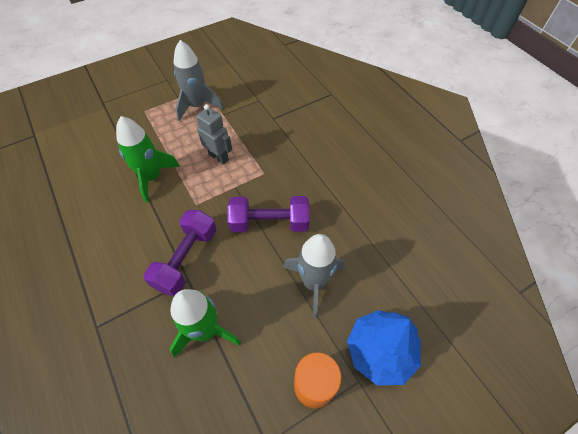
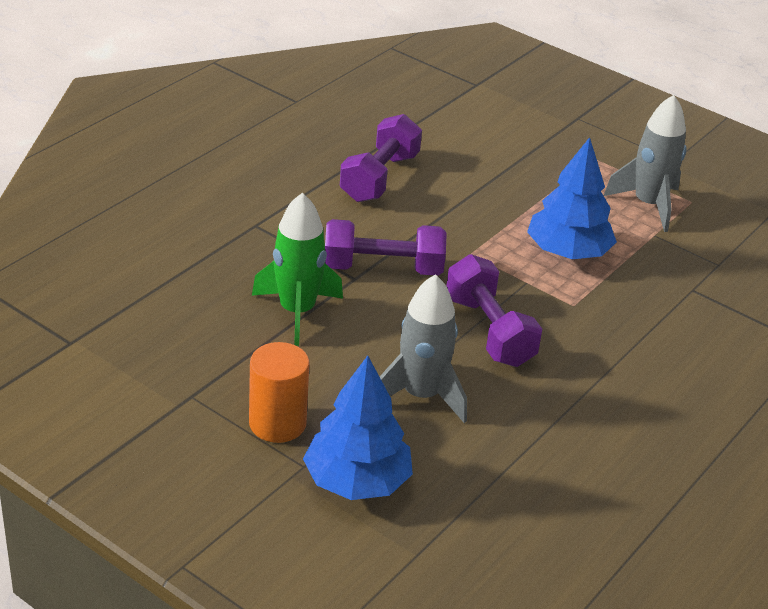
camera: 65 degrees right, 20 degrees down
green rocket [116,116,180,203] -> none
grey robot [196,104,232,165] -> blue tree [527,137,617,259]
none -> purple dumbbell [340,114,422,202]

